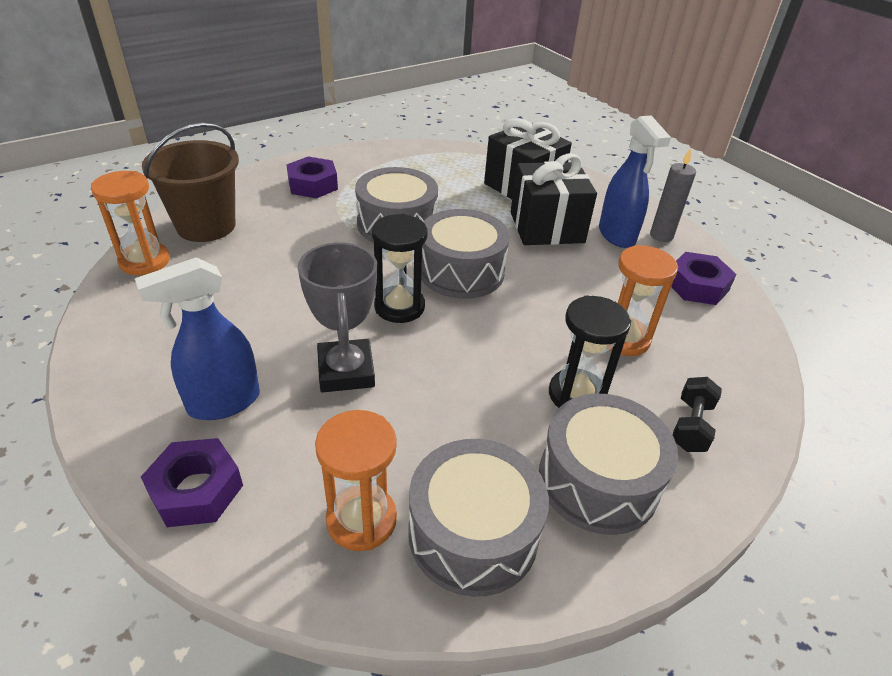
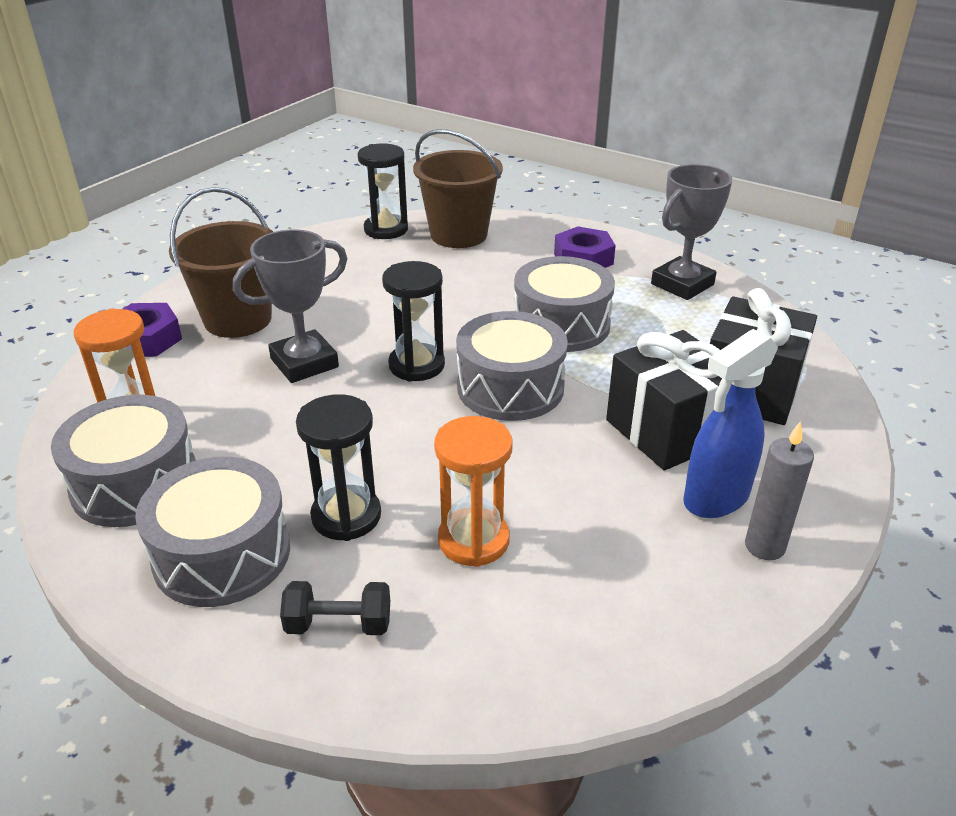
camera: 70 degrees right, 5 degrees down
orange hourglass [91,171,170,275] -> black hourglass [357,143,408,239]
blue spray bottle [135,257,260,420] -> brown bucket [169,187,273,338]
purple nut [671,252,737,305] -> none
none -> grey trophy [651,164,732,300]

